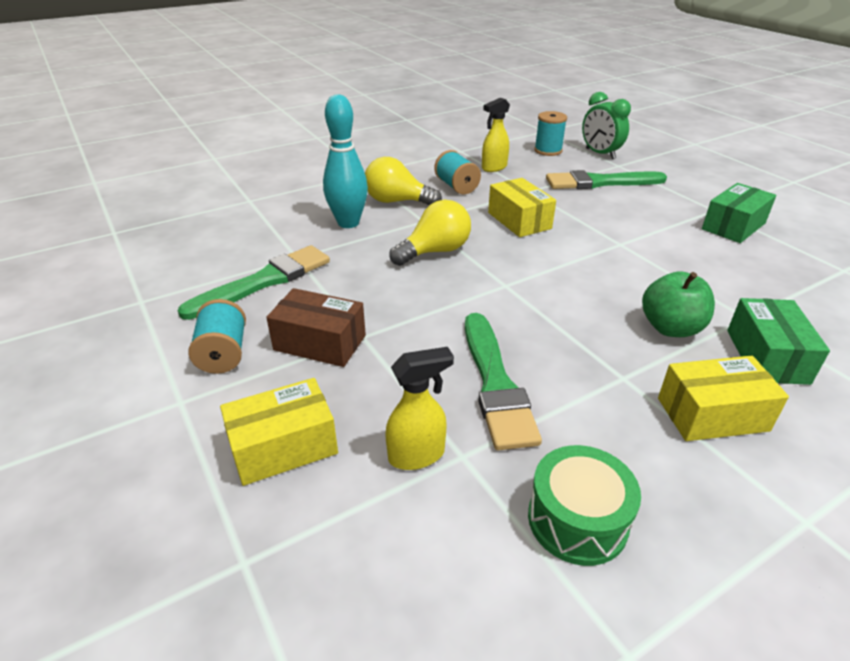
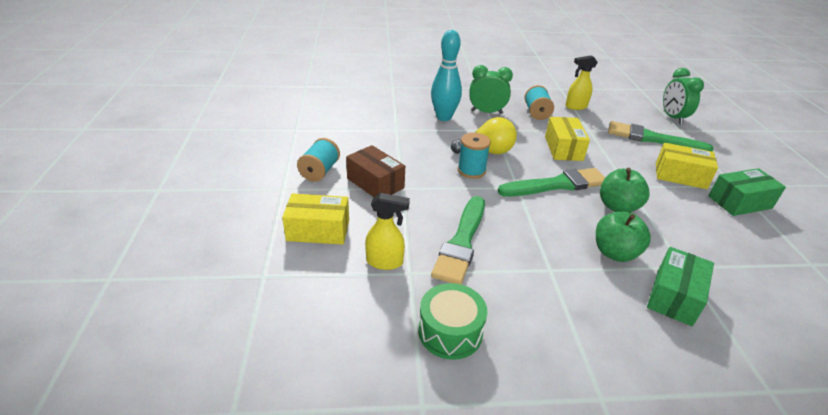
camera: 25 degrees right, 0 degrees up
green brush [177,245,330,320] -> green brush moved to [498,168,605,197]
yellow light bulb [365,157,442,205] -> green clock [469,65,513,114]
turquoise spool [534,111,567,156] -> turquoise spool moved to [458,133,491,179]
yellow box [658,356,789,441] -> yellow box moved to [656,143,718,189]
none -> green apple [600,168,649,212]

